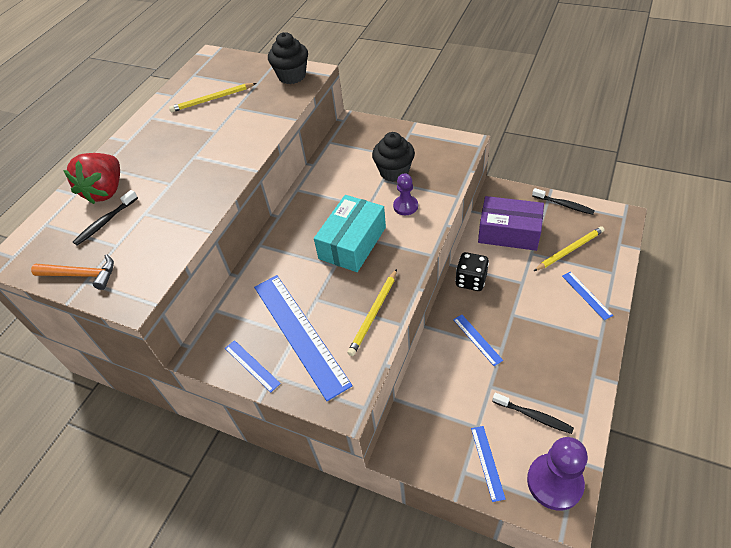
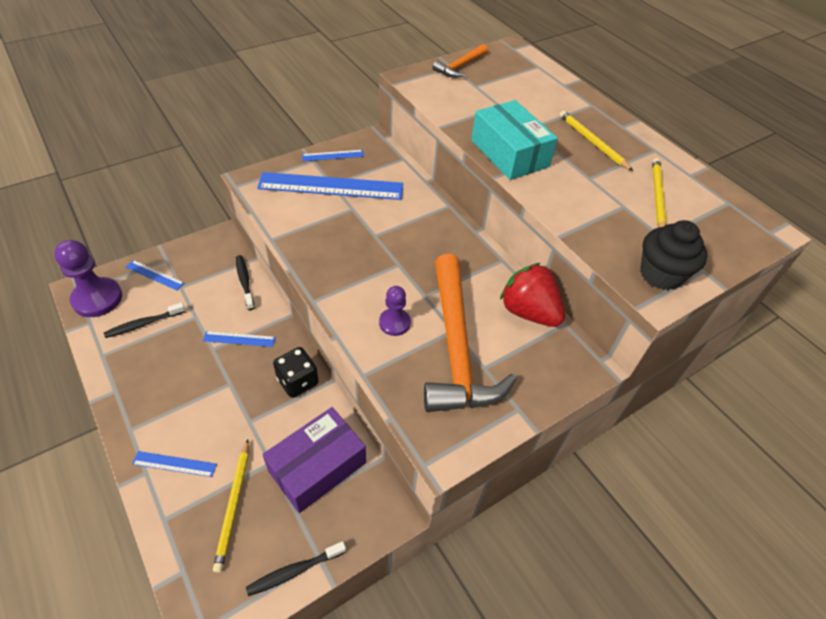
camera: 115 degrees right, 0 degrees up
red strawberry [63,153,120,204] -> red strawberry moved to [500,263,565,327]
black toothbrush [73,190,138,246] -> black toothbrush moved to [236,255,255,310]
turquoise box [314,195,386,272] -> turquoise box moved to [471,100,558,180]
yellow pencil [347,269,397,356] -> yellow pencil moved to [560,110,633,171]
black cupcake [372,132,415,182] -> orange hammer [424,254,517,412]

